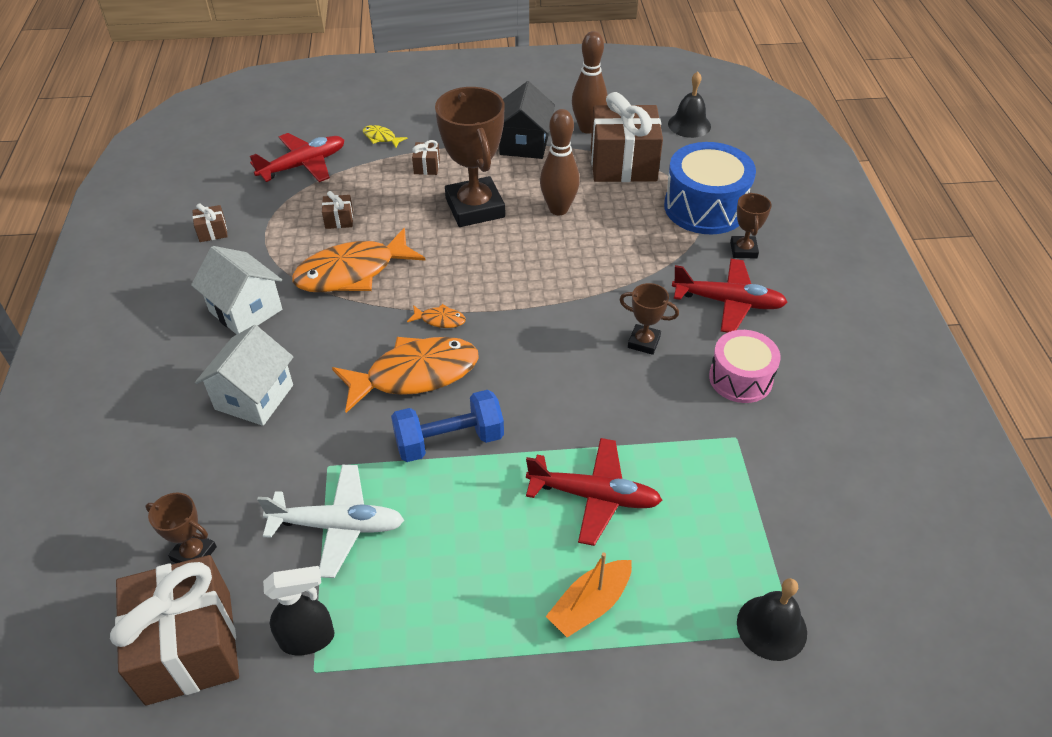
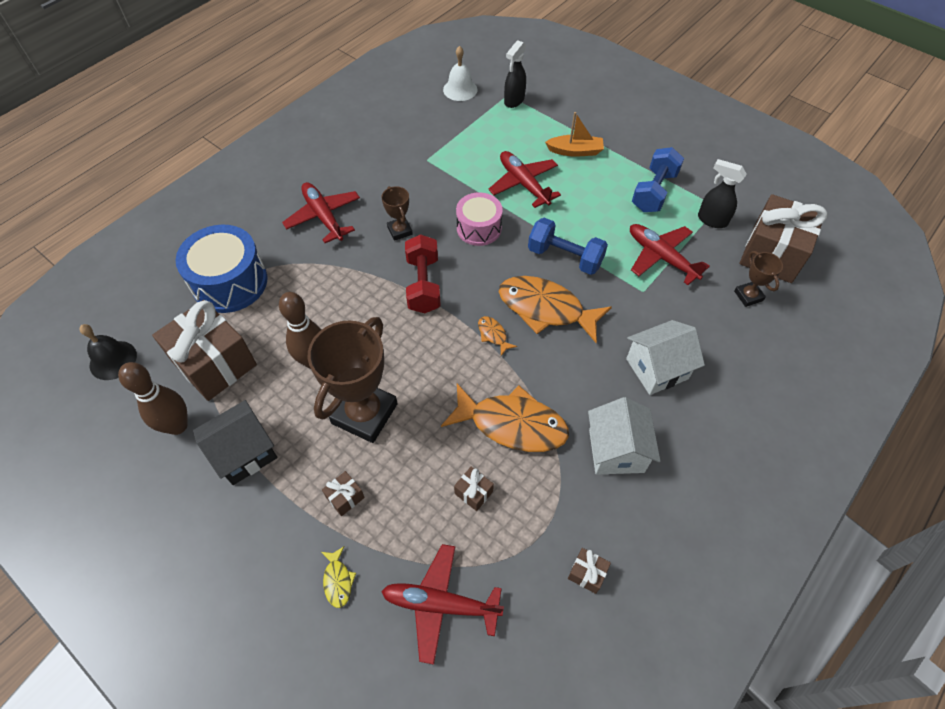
camera: 135 degrees left, 10 degrees up
white plane [257,465,404,578] -> red plane [630,224,710,285]
pink drum [709,330,781,403] -> pink drum moved to [456,192,503,246]
brown trophy [730,192,772,258] -> none
black bell [737,578,807,661] -> black spray bottle [504,40,526,108]
none -> red dumbbell [405,234,441,313]
none -> white bell [443,46,477,101]
none -> blue dumbbell [632,147,684,212]

